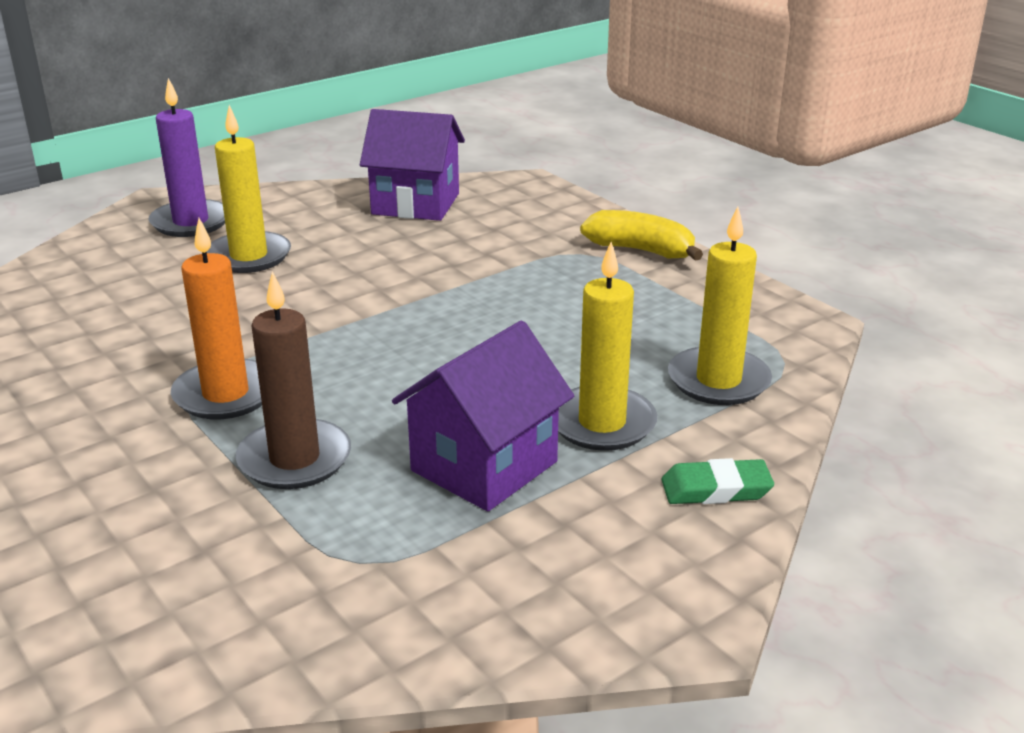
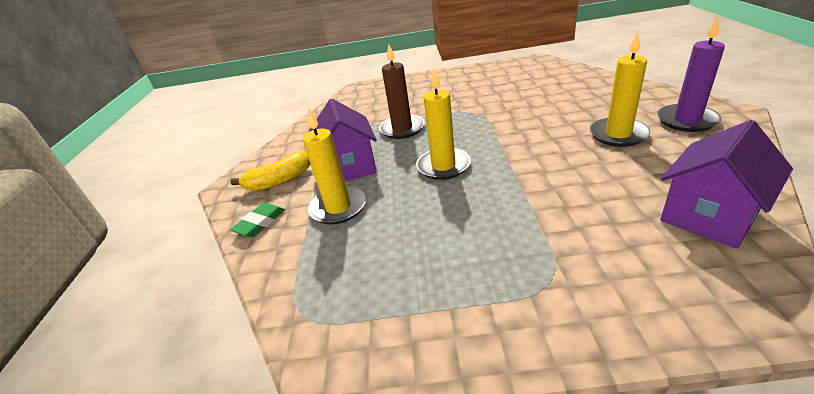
camera: 130 degrees right, 5 degrees up
orange candle [171,218,262,419] -> none
yellow banana [580,210,703,261] -> yellow banana moved to [230,151,310,191]
yellow candle [668,207,772,405] -> yellow candle moved to [416,69,471,180]

